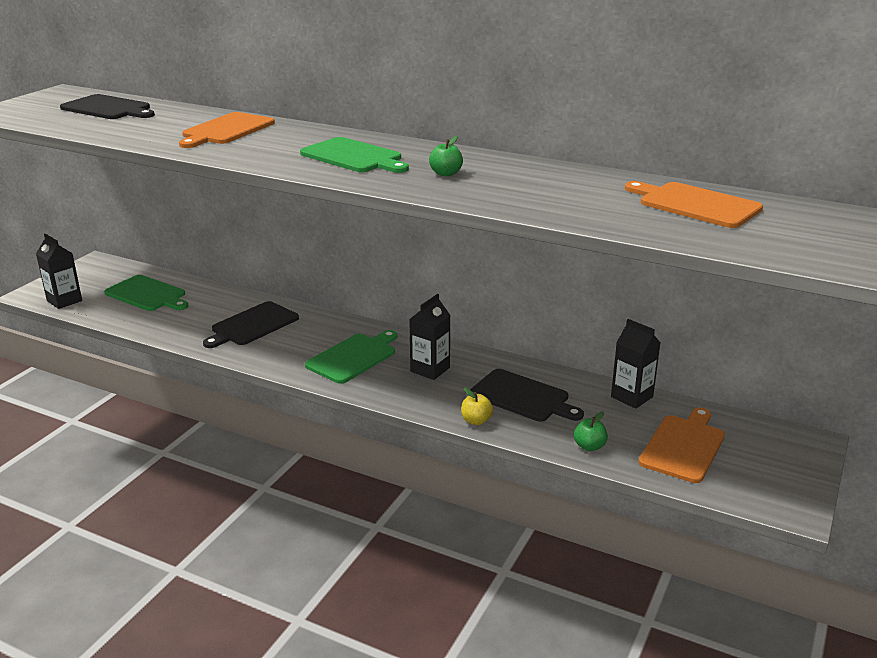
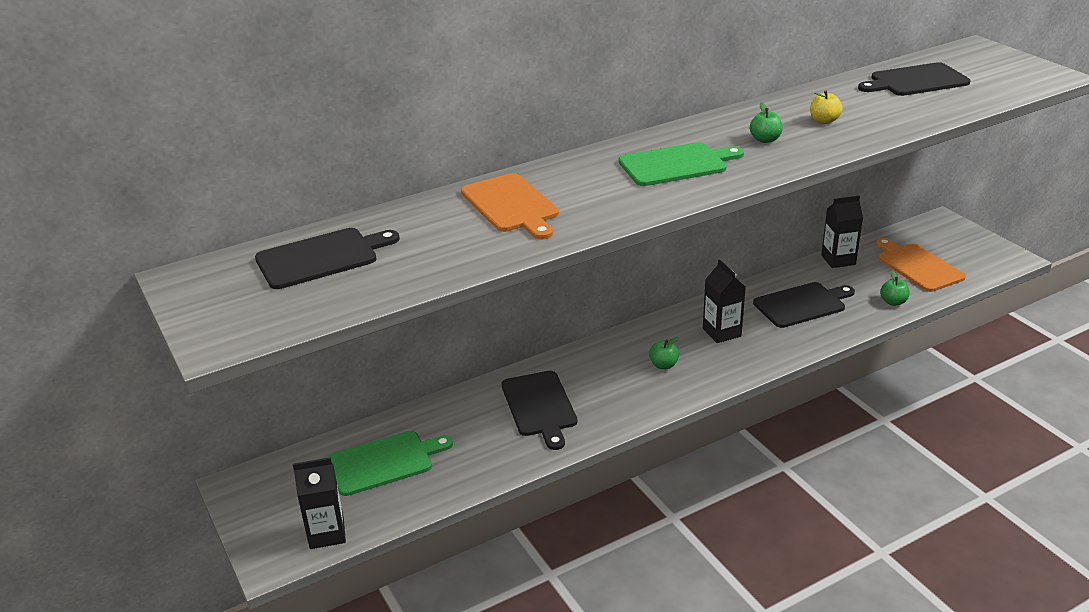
camera: 55 degrees left, 5 degrees up
green cutting board [305,330,397,384] -> green apple [649,337,679,369]
yellow apple [461,388,493,425] -> yellow apple moved to [810,91,843,124]
orange cutting board [625,181,763,228] -> black cutting board [858,62,970,96]

